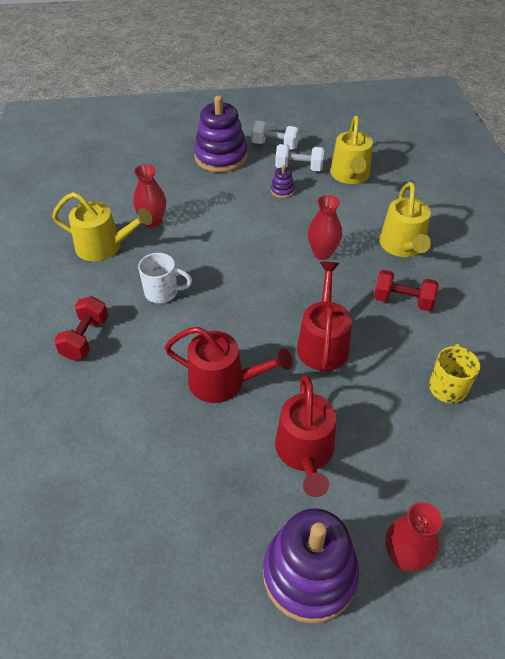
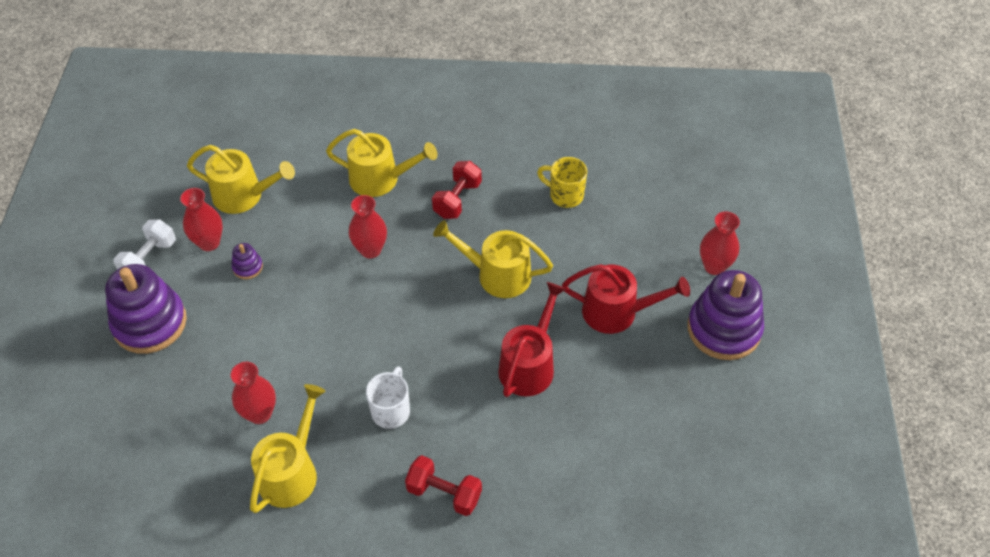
camera: 80 degrees left, 5 degrees up
white dumbbell [275,144,324,171] -> red vase [180,188,223,251]
red watering can [297,262,352,371] -> yellow watering can [433,220,553,298]

